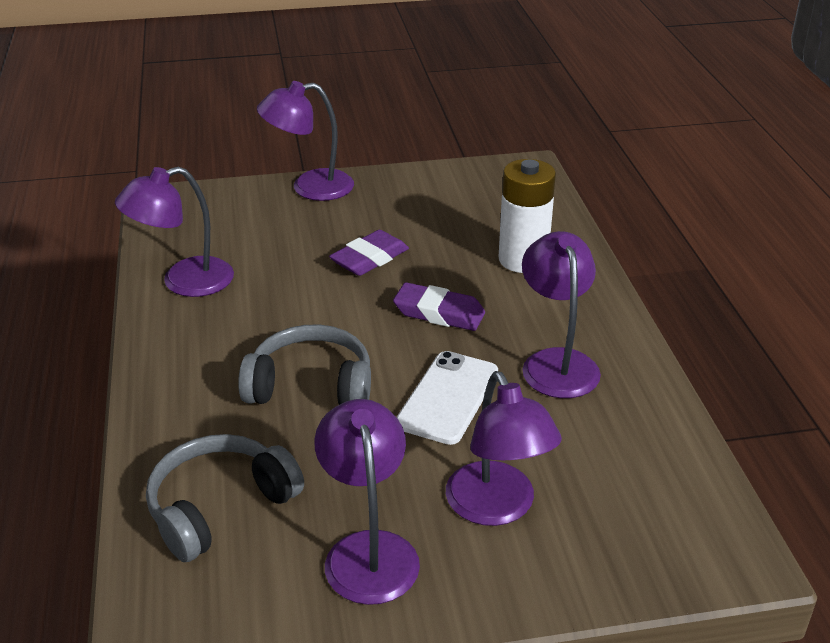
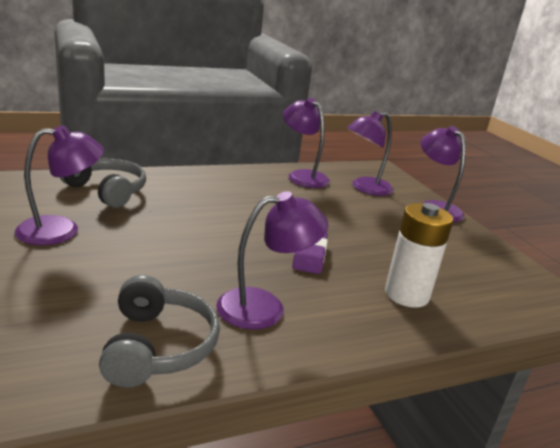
camera: 75 degrees right, 10 degrees down
grey headphones [238,325,371,405] -> grey headphones moved to [99,275,220,388]
purple eraser [329,230,409,276] -> none
white phone [397,351,498,445] -> none
purple lamp [446,371,562,526] -> purple lamp moved to [347,111,394,196]

